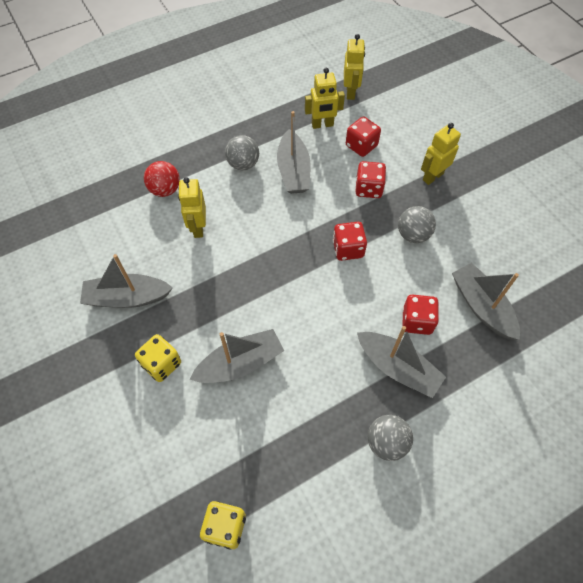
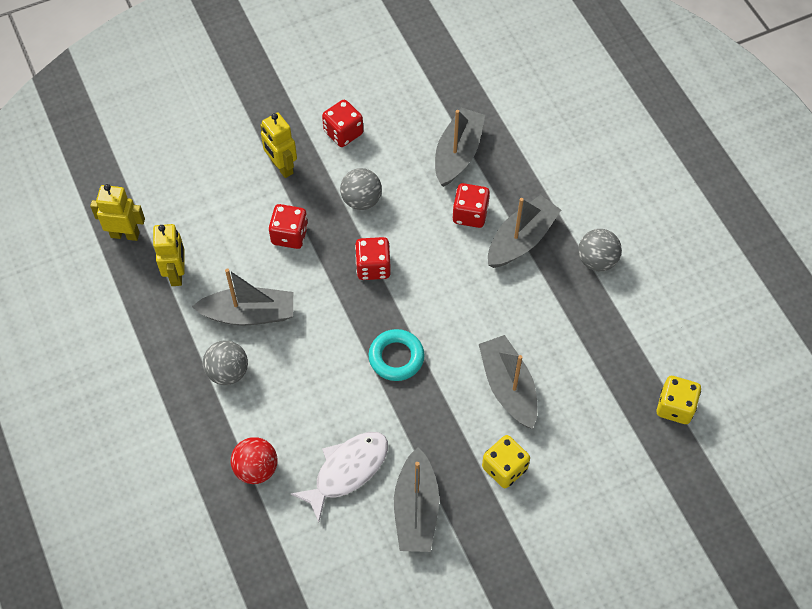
camera: 85 degrees left, 0 degrees up
yellow robot [178,177,206,238] -> none
red dice [346,117,381,157] -> red dice moved to [322,100,363,147]
grey boat [452,263,520,340] -> grey boat turned 135 degrees clockwise [435,108,485,187]
none -> white fish [291,432,388,522]
none -> turquoise ring [368,329,425,381]

